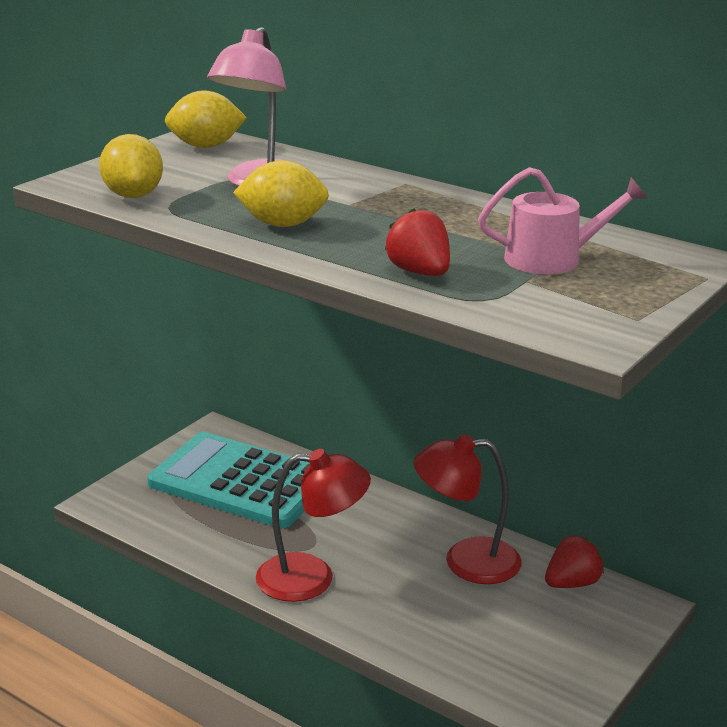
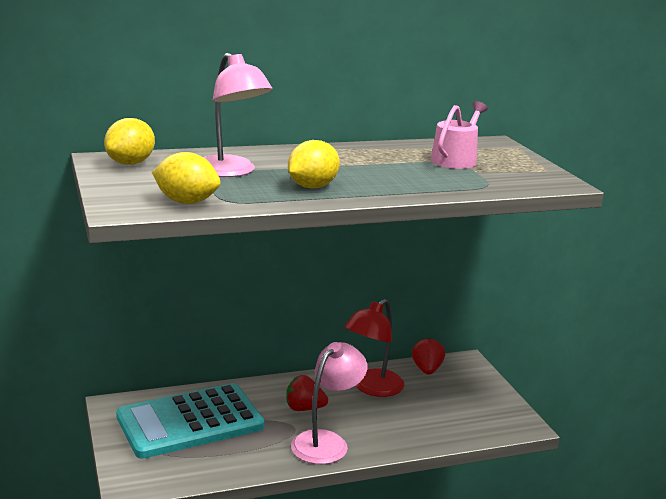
camera: 55 degrees left, 5 degrees down
red lamp [256,449,371,602] -> pink lamp [291,342,368,464]
red strawberry [385,208,450,276] -> red strawberry moved to [286,375,328,411]

